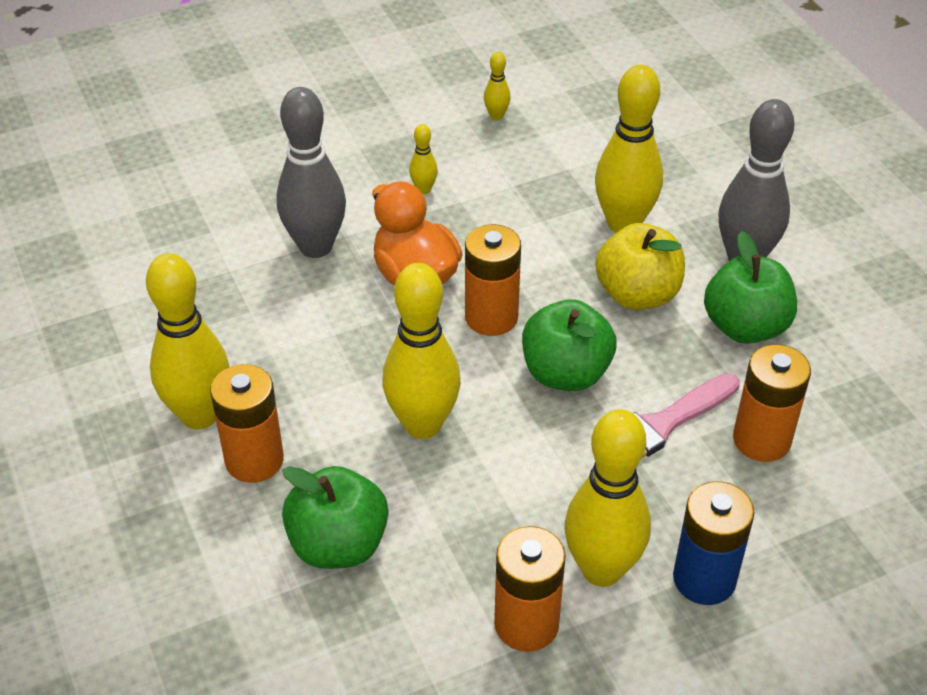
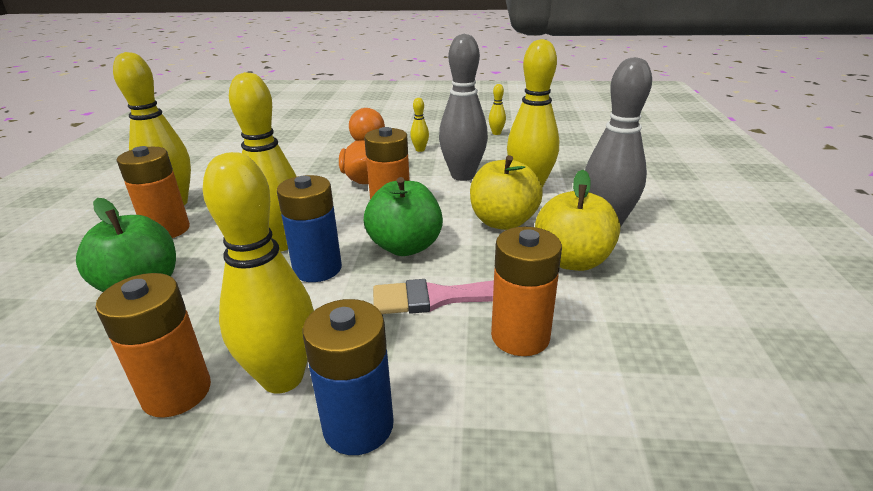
camera: 30 degrees right, 15 degrees down
grey bowling pin [276,87,346,258] -> grey bowling pin moved to [439,34,488,181]
green apple [704,231,797,344] -> yellow apple [535,170,620,271]
none -> blue battery [277,175,342,282]

